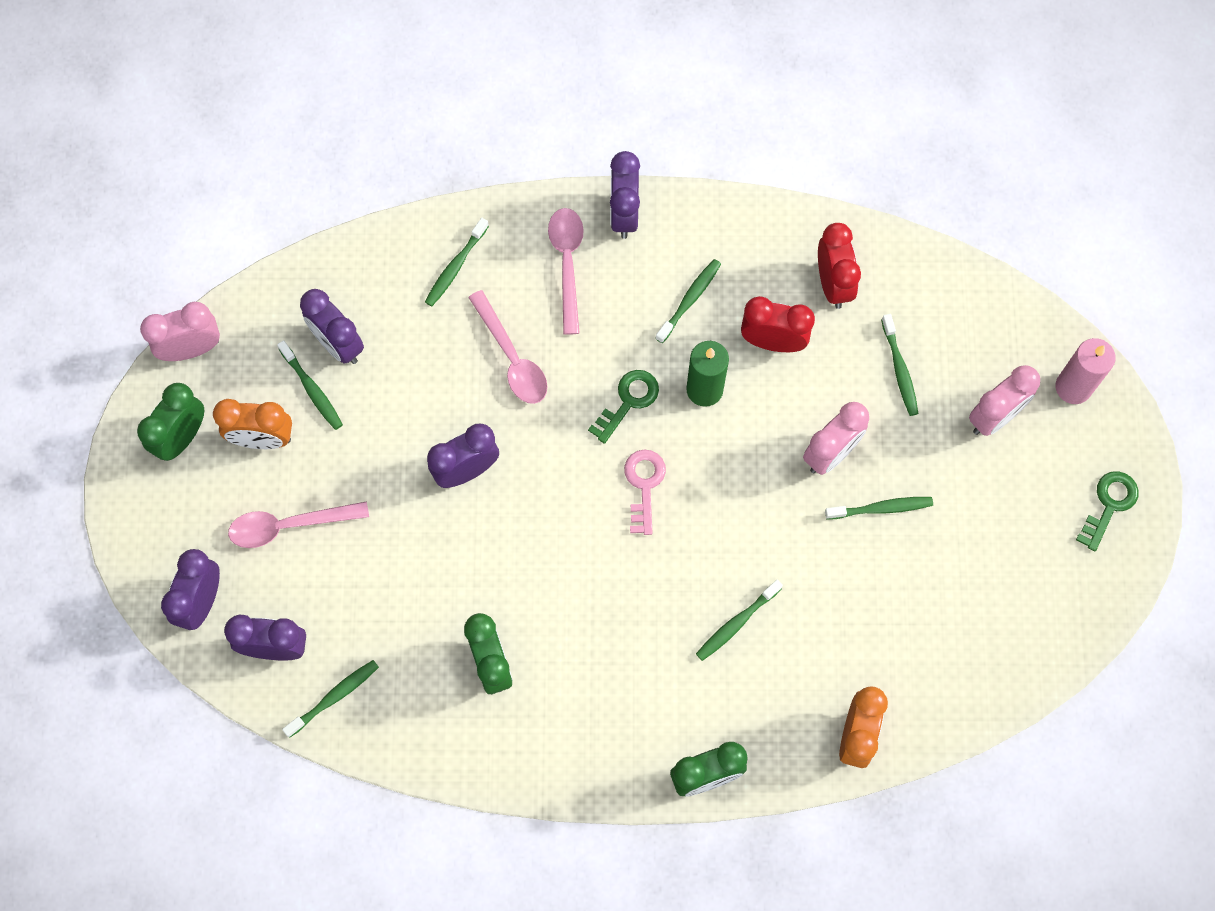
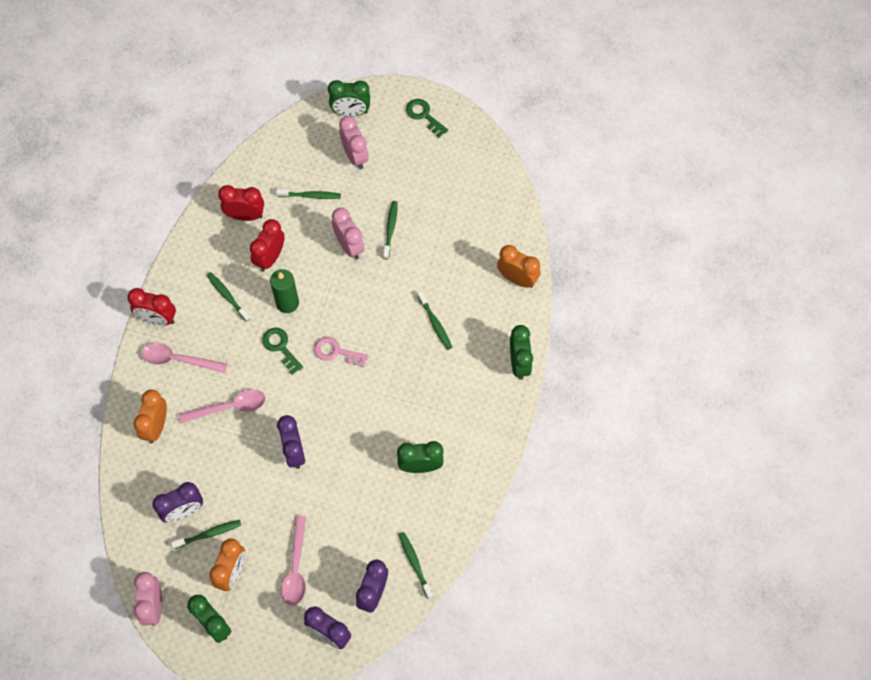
camera: 75 degrees left, 5 degrees down
green toothbrush [425,218,489,307] -> orange clock [133,389,167,443]
purple clock [610,151,640,239] -> red clock [127,288,176,326]
pink candle [1055,338,1116,404] -> green clock [328,80,370,116]

